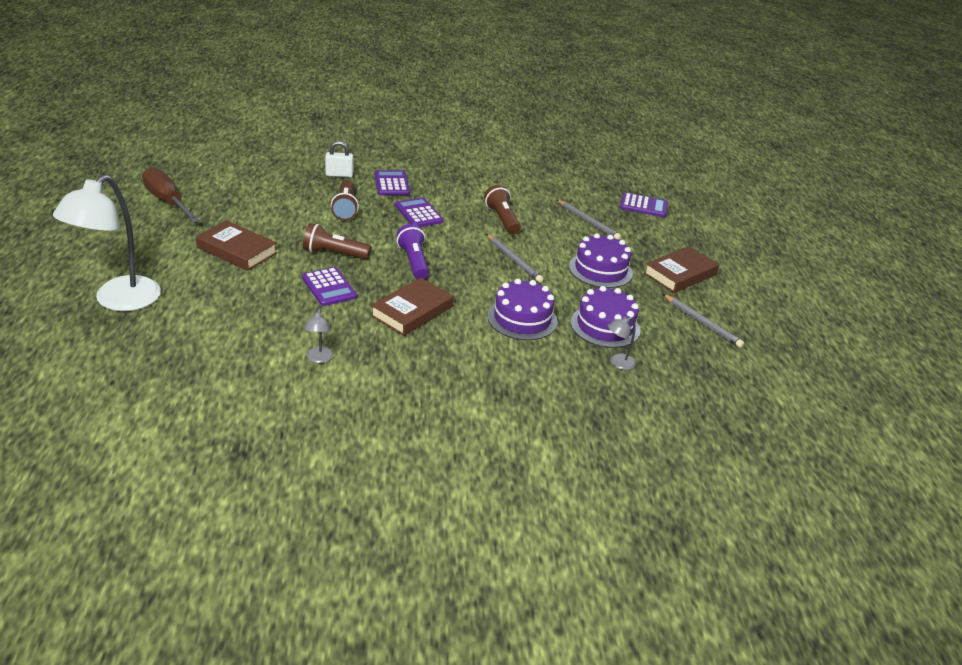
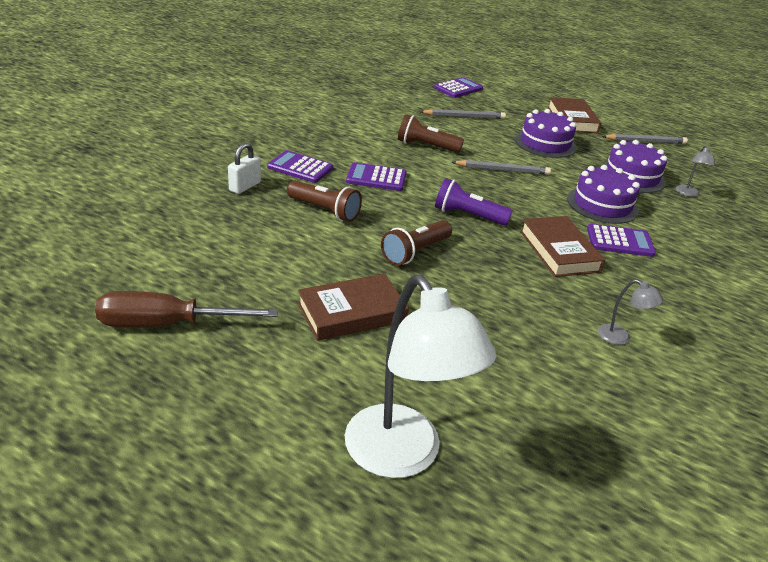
camera: 55 degrees left, 0 degrees up
purple calculator [302,267,357,306] -> purple calculator moved to [587,224,656,257]

